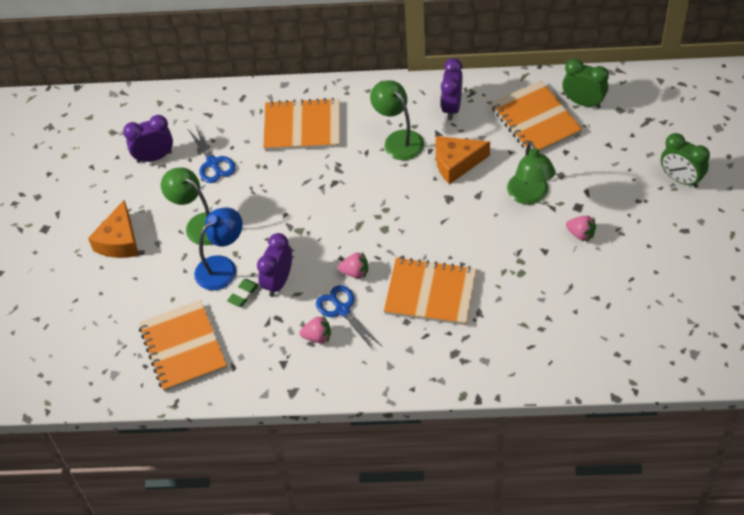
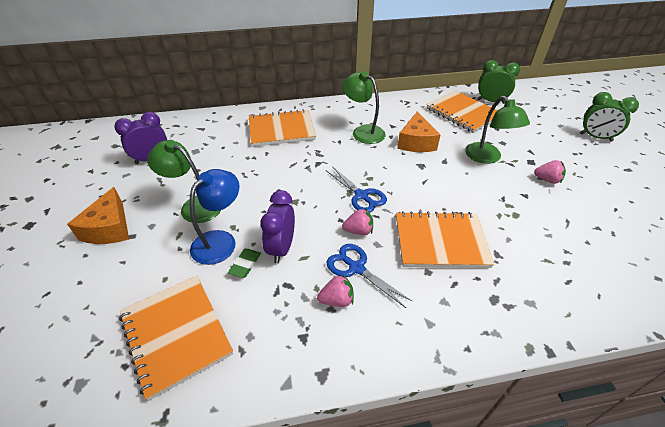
camera: 15 degrees left, 10 degrees down
blue scissors [189,126,236,183] -> blue scissors moved to [327,166,387,213]
orange cheese [435,136,490,184] -> orange cheese turned 60 degrees counterclockwise [397,111,440,152]
purple clock [441,58,463,120] -> none

